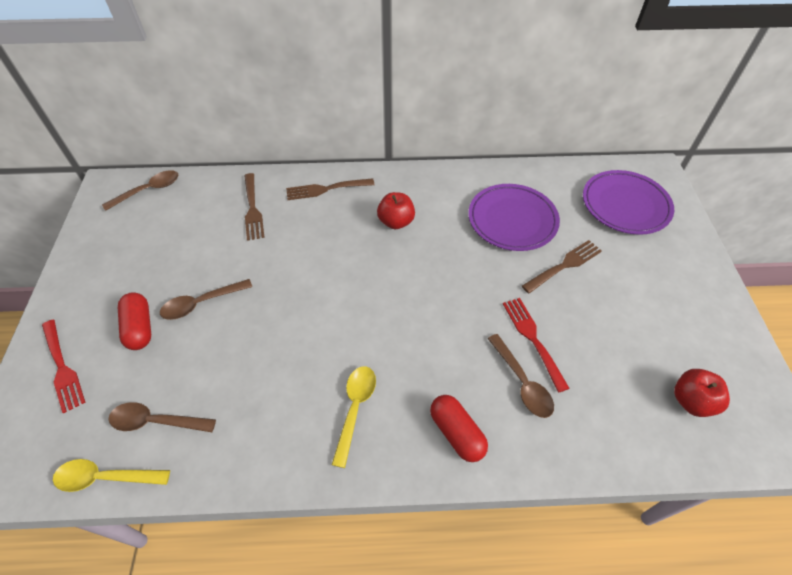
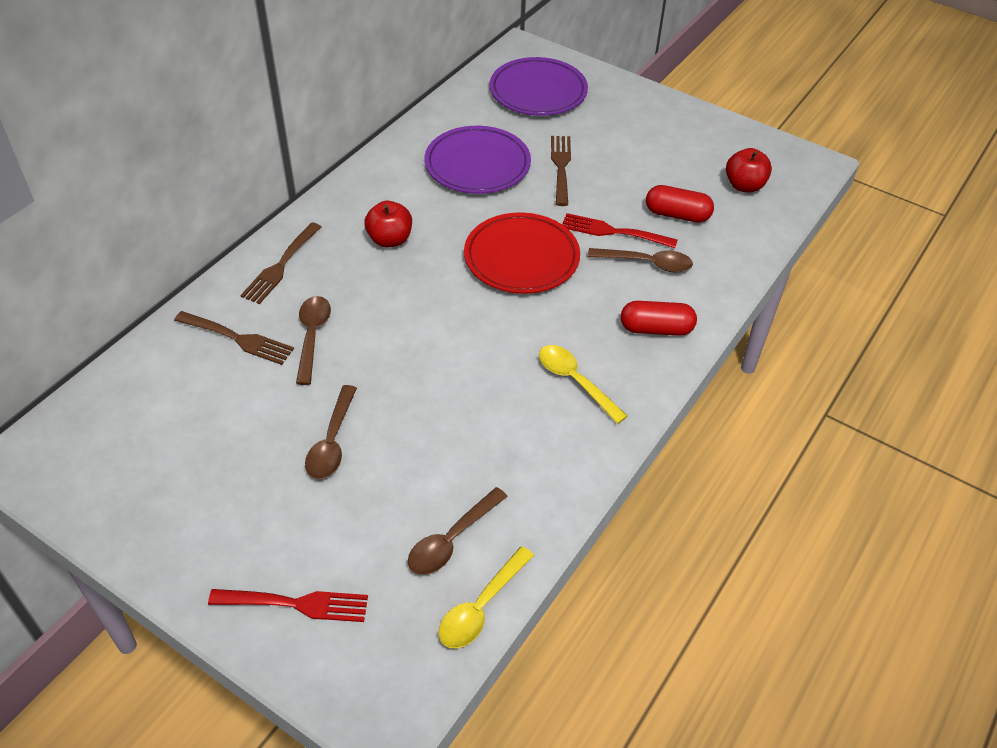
camera: 55 degrees left, 5 degrees down
brown spoon [102,170,178,211] -> brown spoon moved to [296,296,331,385]
red capsule [118,292,151,350] -> red capsule moved to [646,185,714,223]
none -> red plate [464,212,580,294]

